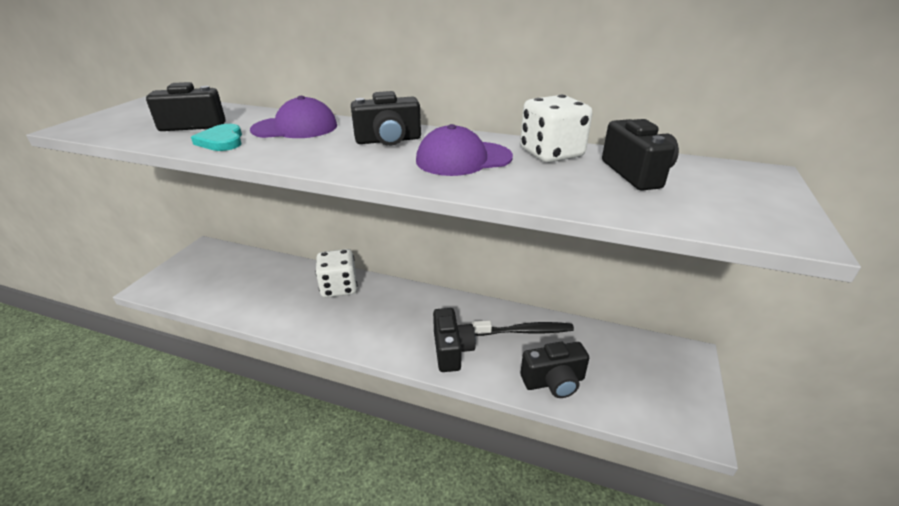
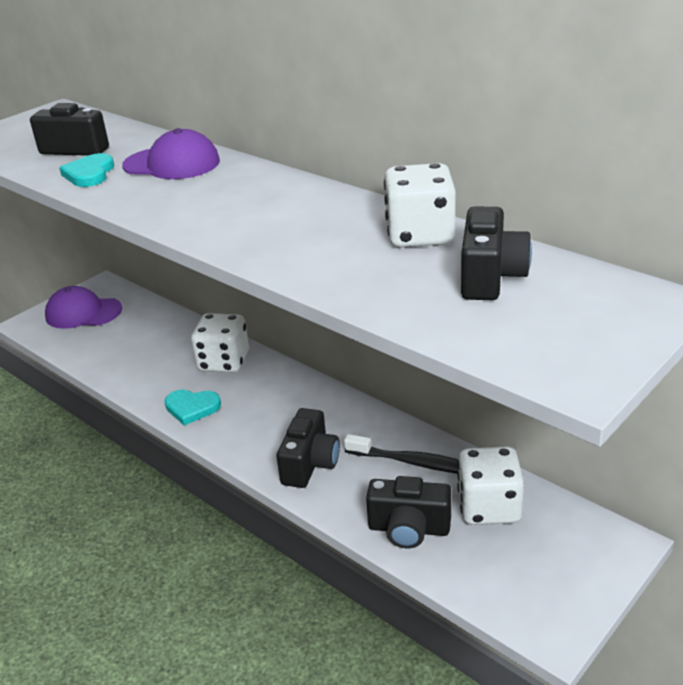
camera: 25 degrees right, 0 degrees up
black camera [351,91,421,146] -> none
purple cap [416,124,513,176] -> purple cap moved to [45,286,122,329]
none -> turquoise heart [165,390,221,425]
none -> white dice [457,446,524,525]

